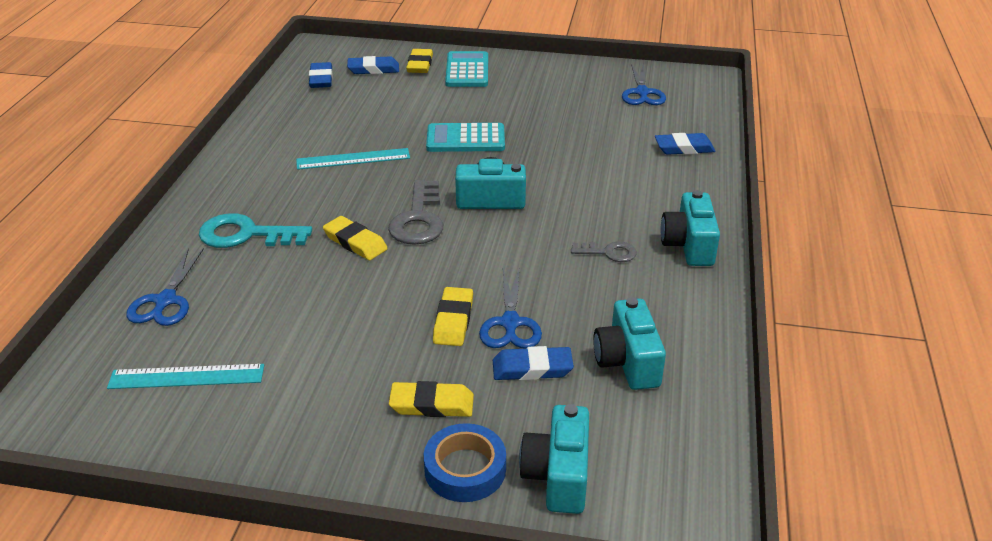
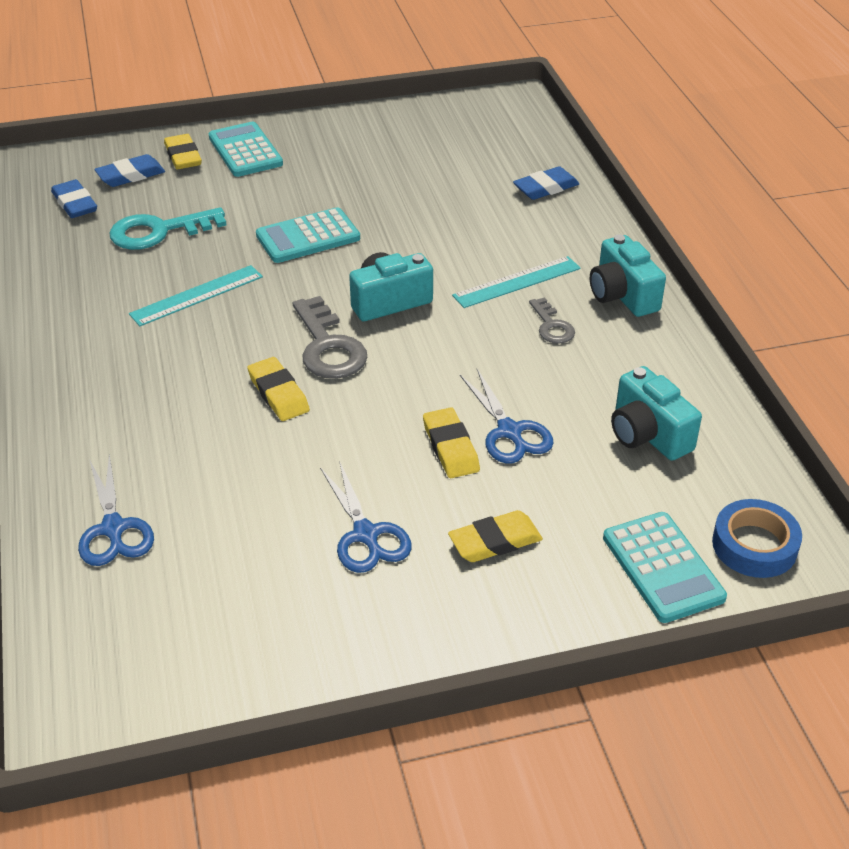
camera: 25 degrees left, 5 degrees up
turquoise ruler [107,364,264,389] -> turquoise ruler moved to [452,256,581,308]
turquoise key [199,213,312,248] -> turquoise key moved to [110,207,227,250]
yellow eraser [323,216,388,260] -> yellow eraser turned 45 degrees clockwise [247,357,310,421]
blue tape [424,423,506,502] -> blue tape moved to [712,499,802,578]
blue eraser [493,346,574,380] -> none
turquoise camera [519,404,589,514] -> turquoise calculator [603,512,727,623]
grey key [571,242,637,262] -> grey key turned 90 degrees clockwise [529,297,575,344]
blue scissors [622,63,666,105] -> blue scissors moved to [320,461,412,573]

